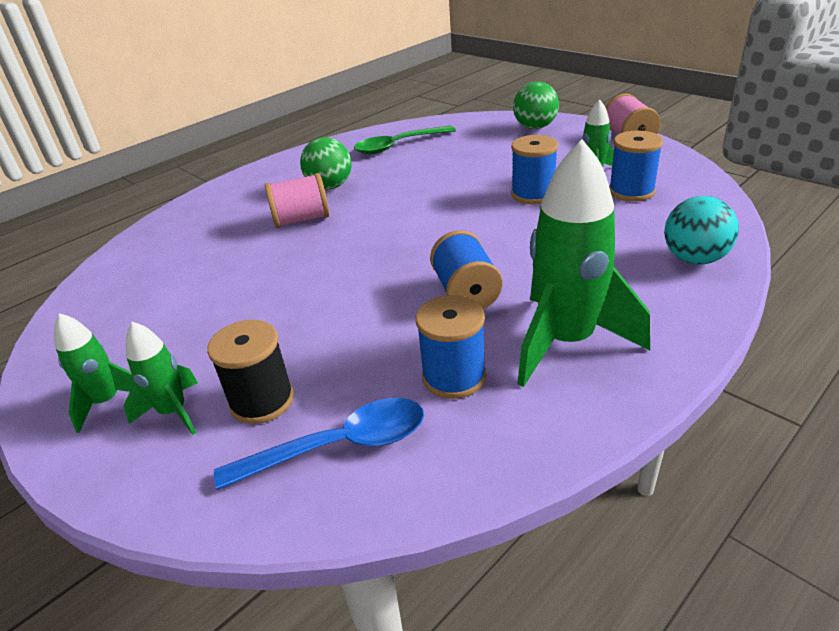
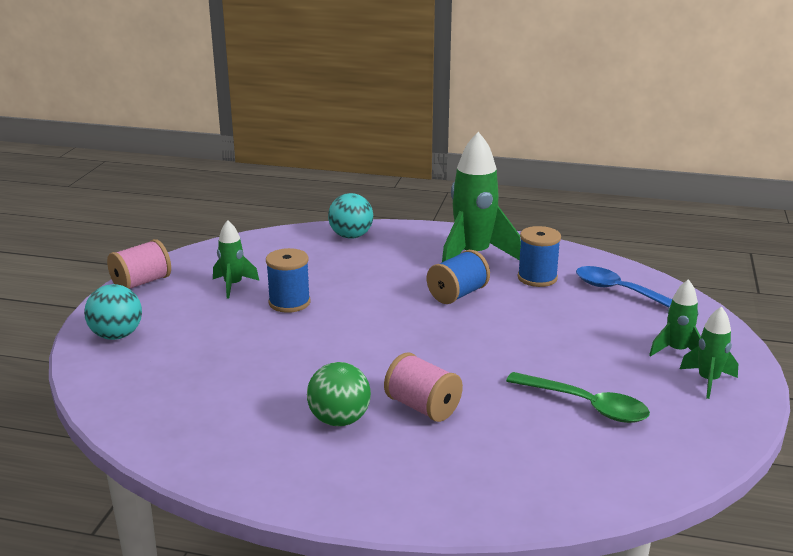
camera: 125 degrees left, 10 degrees down
black spool [207,320,294,424] -> none
green spoon [354,125,456,154] -> green spoon moved to [506,372,650,423]
green ball [513,81,559,129] -> turquoise ball [84,284,142,340]
blue spool [609,131,663,201] -> none

